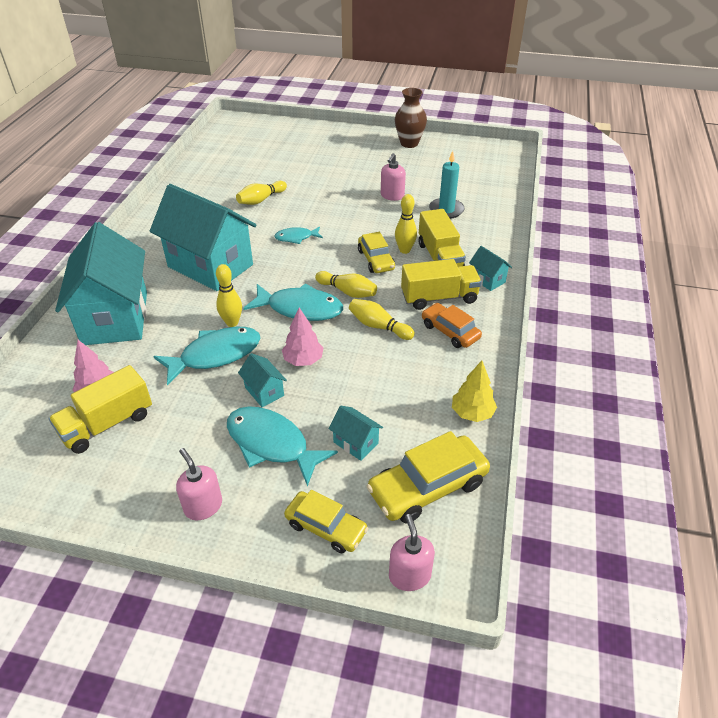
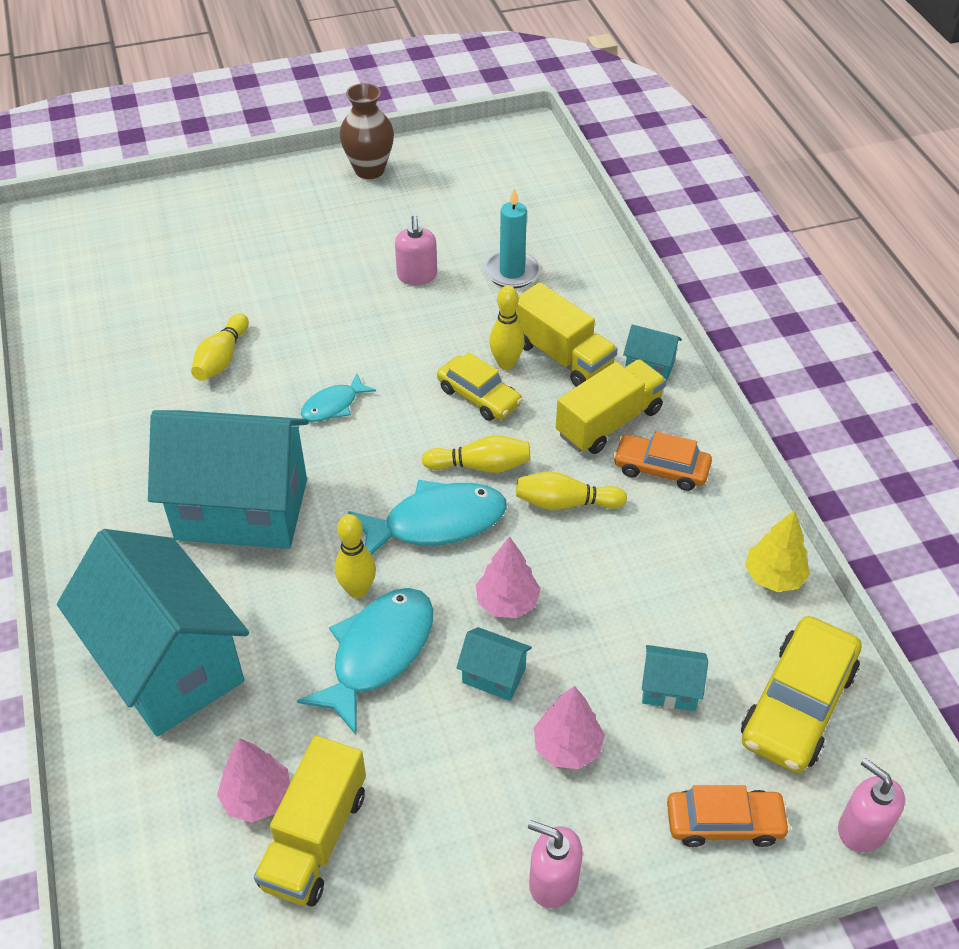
camera: 30 degrees left, 5 degrees up
turquoise fish [227,406,338,487] -> pink tree [534,686,605,769]
yellow car [284,490,368,553] -> orange car [667,785,791,847]

